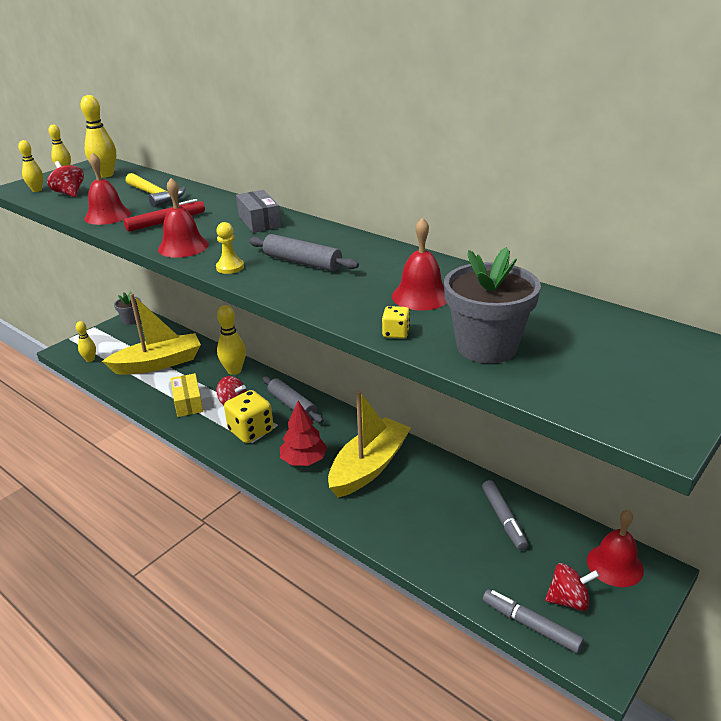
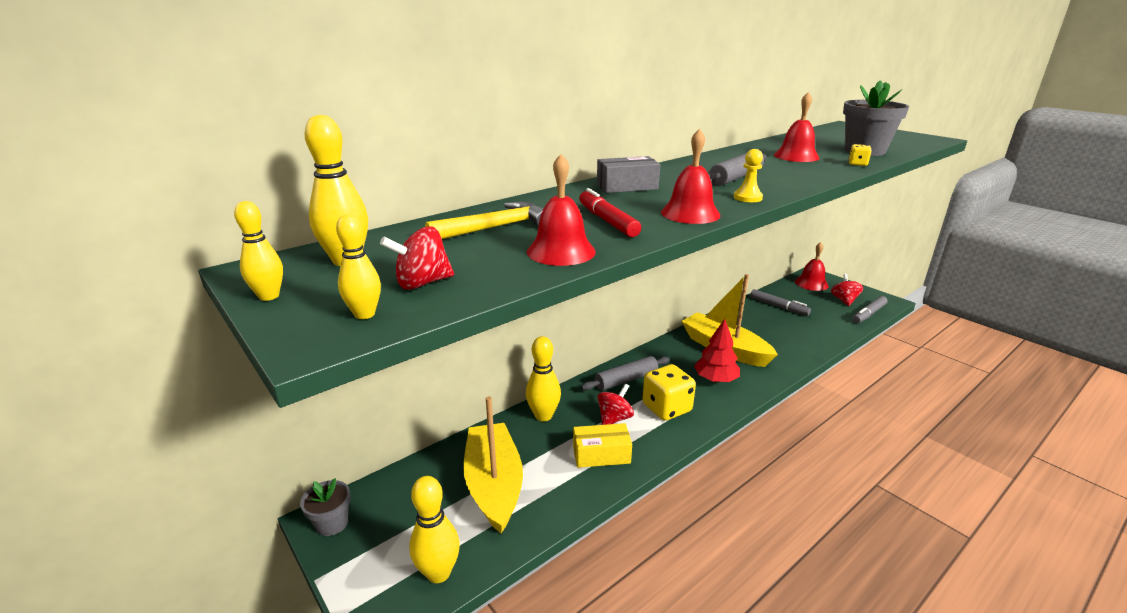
camera: 80 degrees left, 5 degrees down
yellow bowling pin [76,321,96,362] -> yellow bowling pin [409,476,460,583], size x1.62
grey marker [482,480,528,550] -> grey marker turned 45 degrees clockwise [750,289,811,316]

